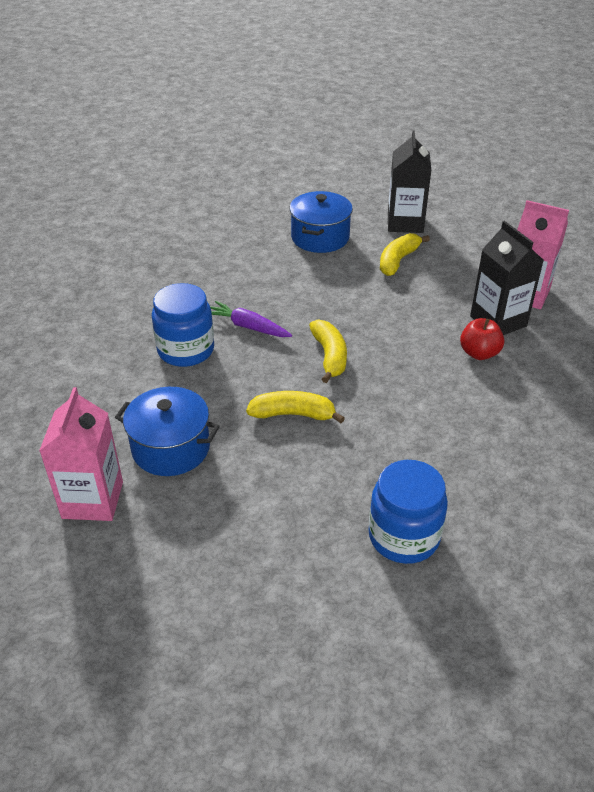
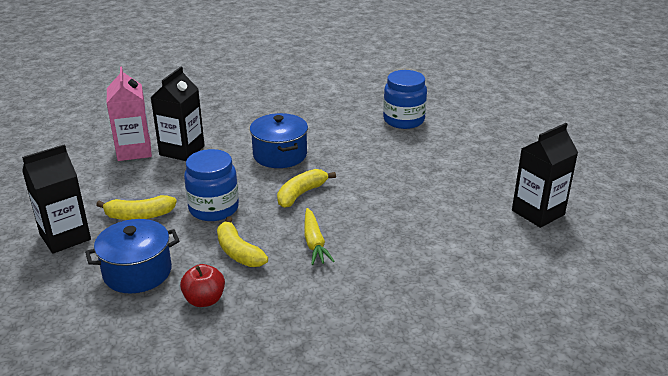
camera: 130 degrees left, 10 degrees down
pink carton [39,387,123,521] -> black carton [512,123,578,228]
blue pot [115,387,220,476] -> blue pot moved to [250,113,308,168]
blue jar [152,283,214,367] -> blue jar moved to [184,149,239,221]
purple carrot [210,301,292,337] -> yellow carrot [304,208,335,265]
yellow banana [246,391,345,423] -> yellow banana moved to [217,217,268,267]
red apple [460,318,504,360] -> red apple moved to [180,264,225,307]

